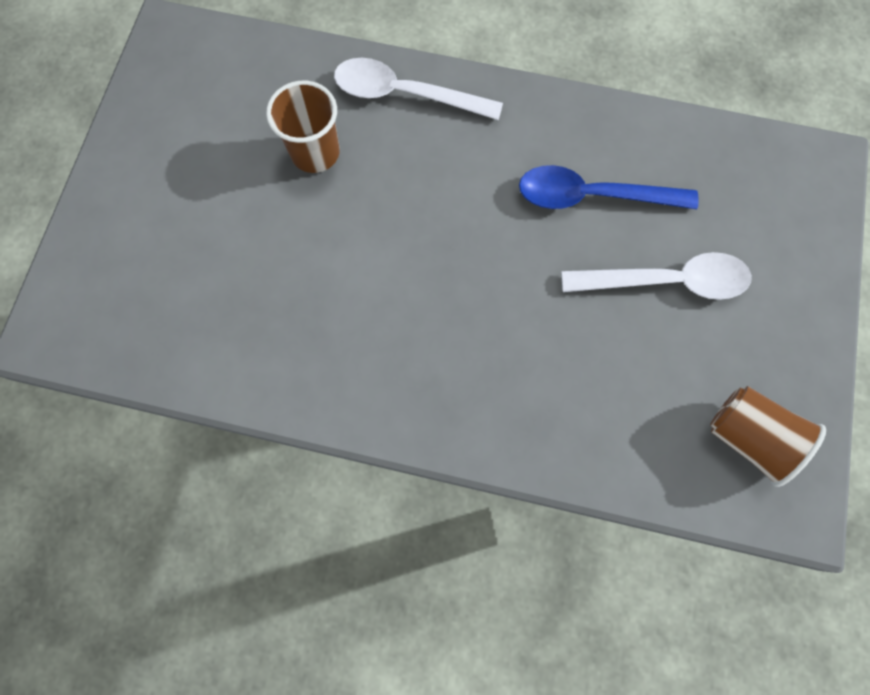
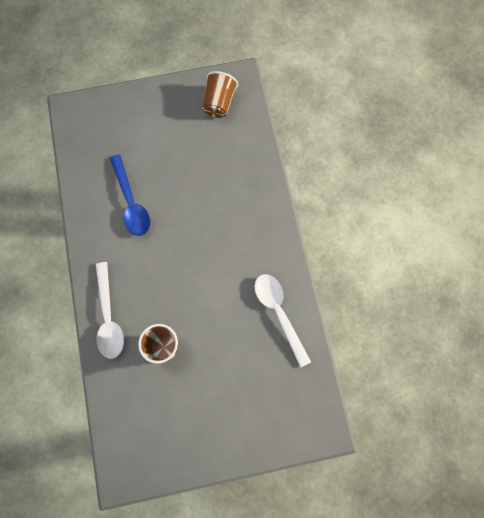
camera: 115 degrees left, 0 degrees up
white spoon [561,252,752,300] -> white spoon moved to [254,274,311,368]

